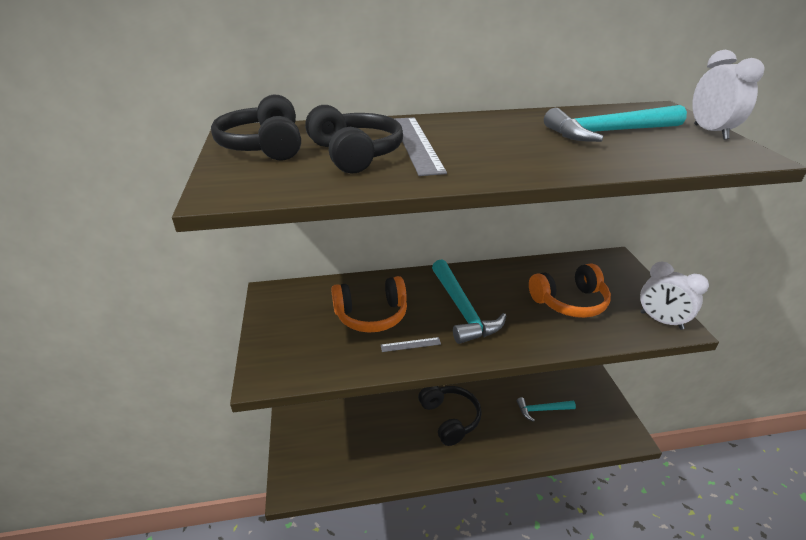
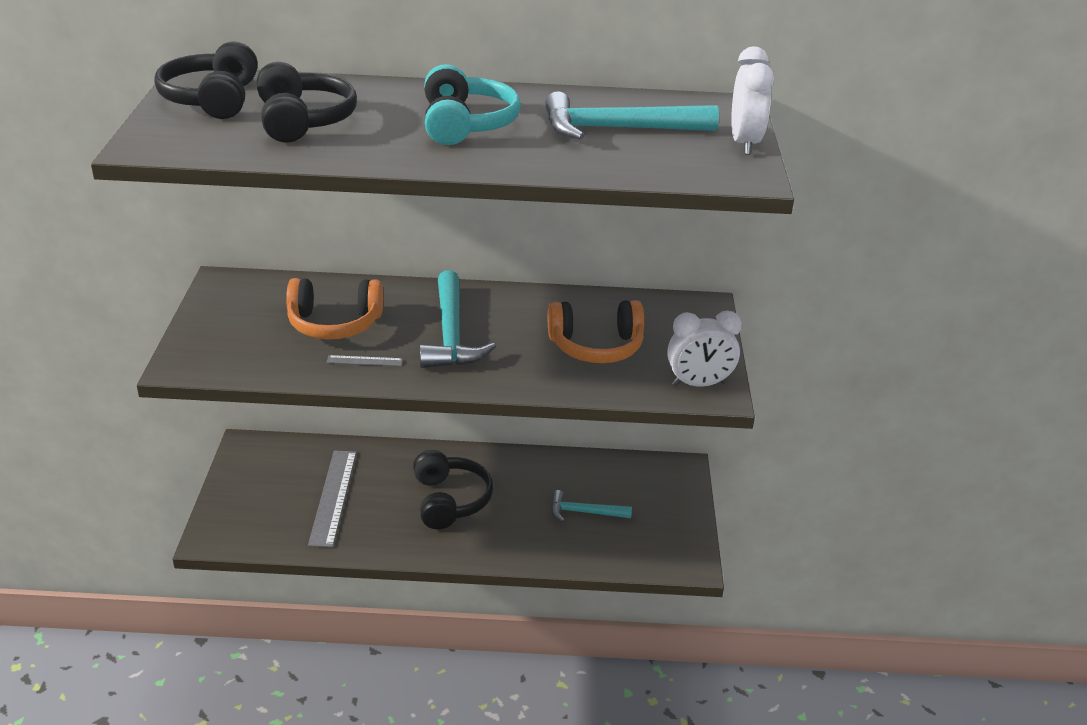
camera: 10 degrees right, 0 degrees up
grey ruler [394,117,447,176] -> grey ruler moved to [308,450,357,548]
white clock [640,262,709,330] -> white clock turned 60 degrees counterclockwise [667,310,742,387]
none -> turquoise headphones [424,64,521,145]

